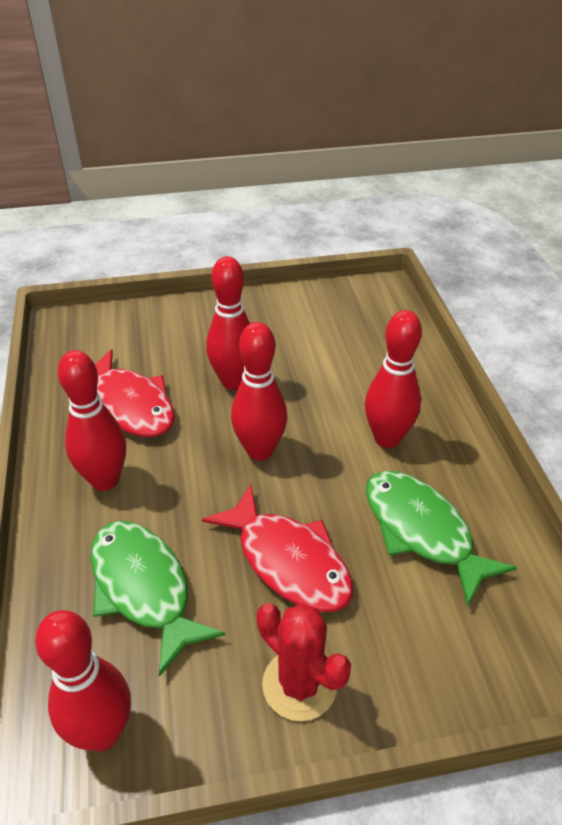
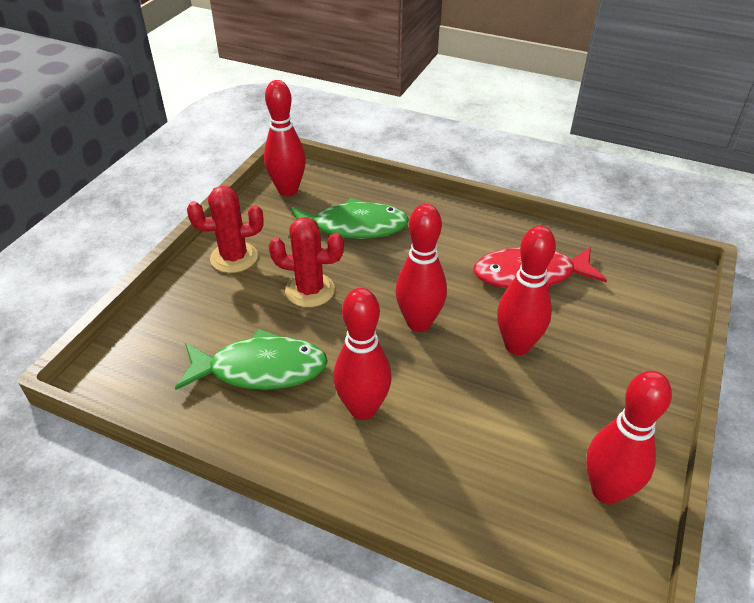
camera: 125 degrees right, 0 degrees up
red bowling pin [58,350,126,491] -> red bowling pin moved to [586,371,672,504]
red fish [202,485,353,612] -> red cactus [269,217,344,307]

